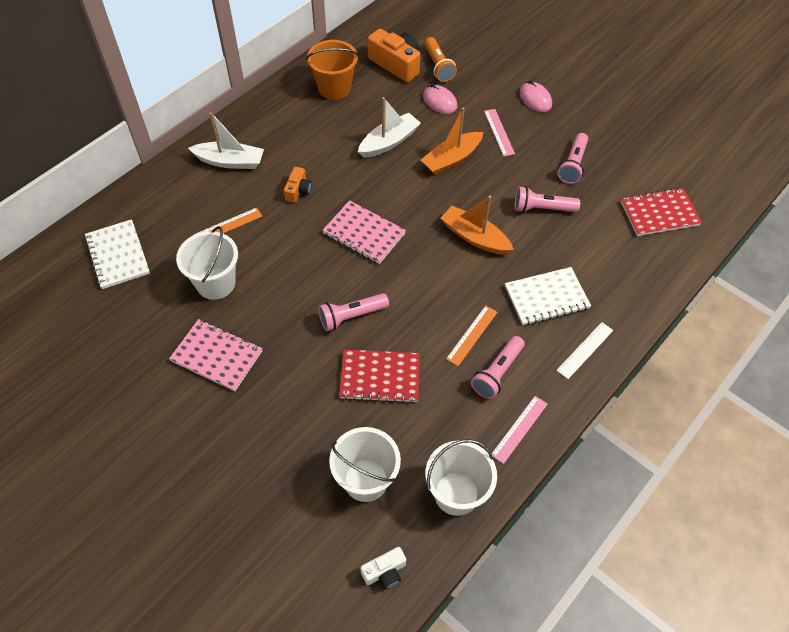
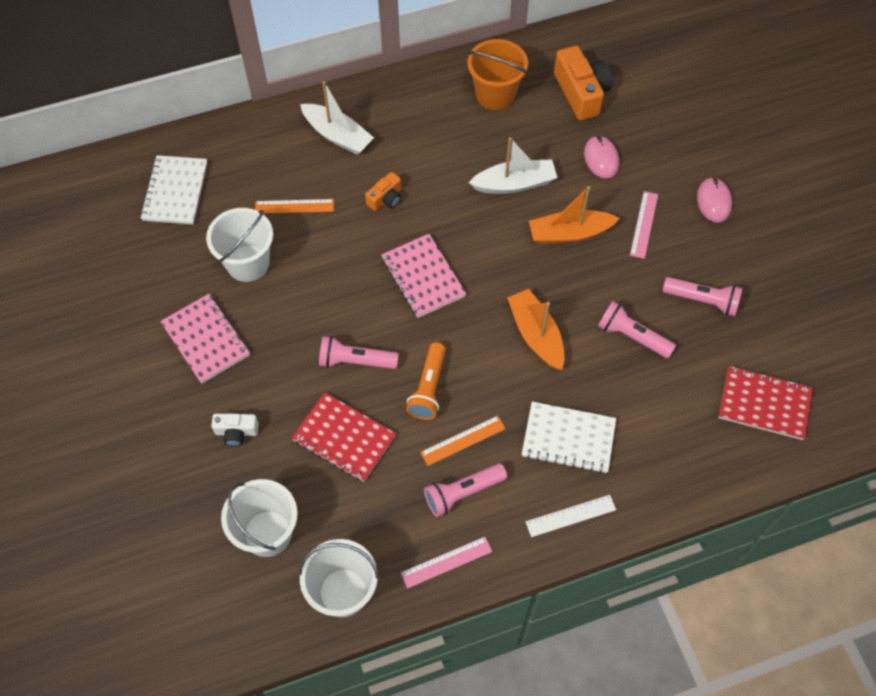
camera: 30 degrees right, 5 degrees up
white camera [360,547,406,589] -> white camera moved to [211,414,259,446]
orange flashlight [424,37,457,82] -> orange flashlight moved to [406,342,446,420]
pink flashlight [557,133,588,184] -> pink flashlight turned 120 degrees counterclockwise [663,277,743,316]

